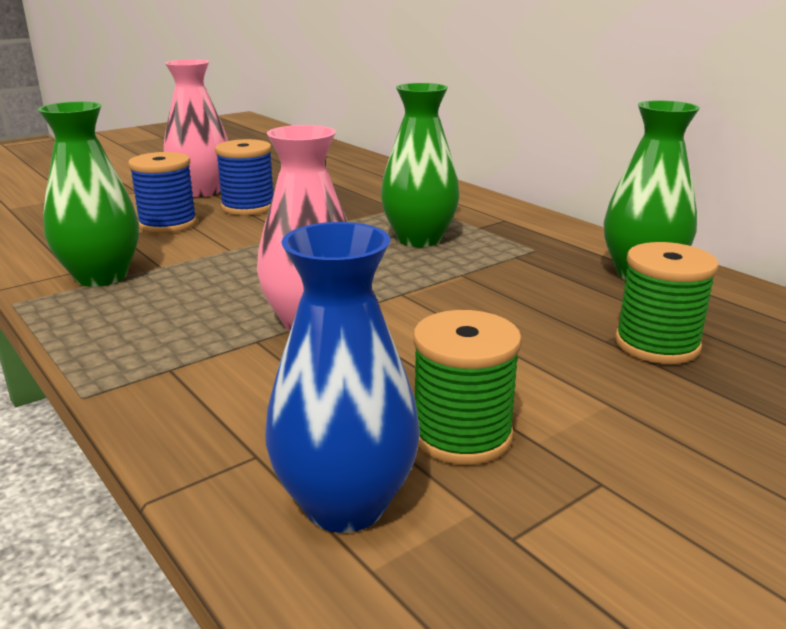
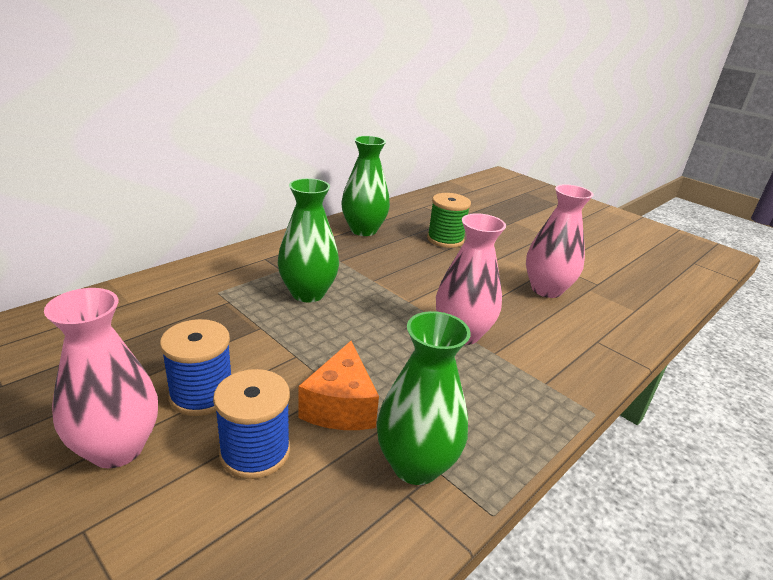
camera: 100 degrees left, 5 degrees up
blue vase [265,222,420,533] -> none
green spool [413,310,522,465] -> pink vase [526,184,593,298]
none -> orange cheese [298,341,379,430]

